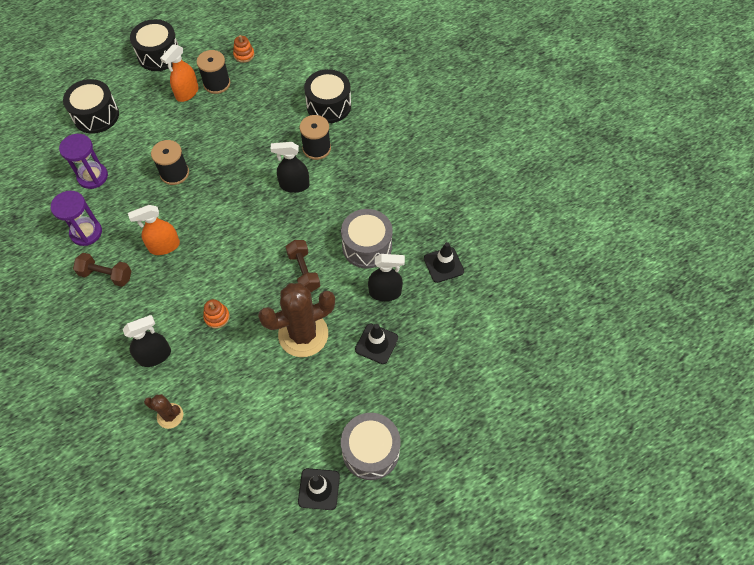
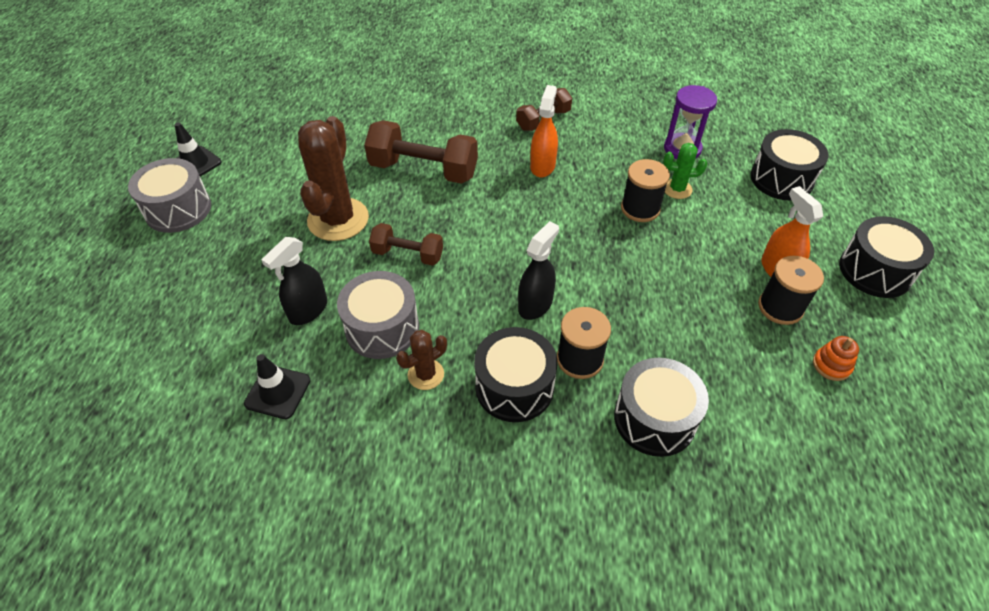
camera: 125 degrees right, 10 degrees down
purple hourglass [51,191,102,246] -> none
black spray bottle [123,315,171,367] -> none
brown cactus [144,394,183,429] -> brown cactus moved to [396,330,447,390]
orange stacking toy [203,299,230,328] -> brown dumbbell [364,120,478,184]
black traffic cone [355,324,398,364] -> none
none -> black drum [474,327,557,422]
none -> green cactus [663,143,707,199]

